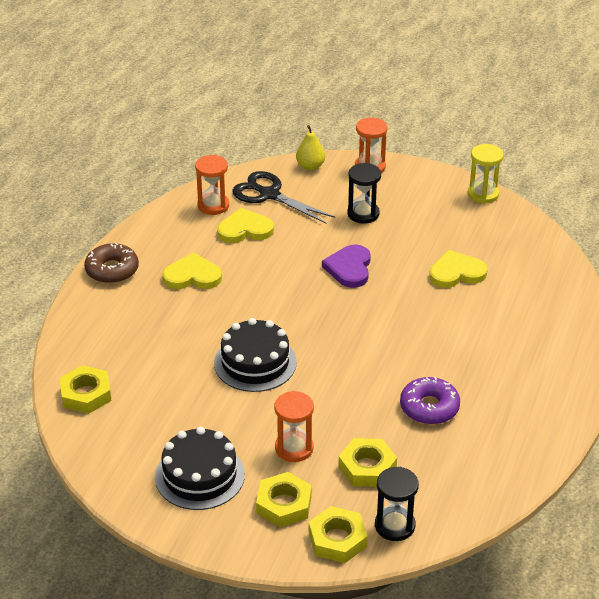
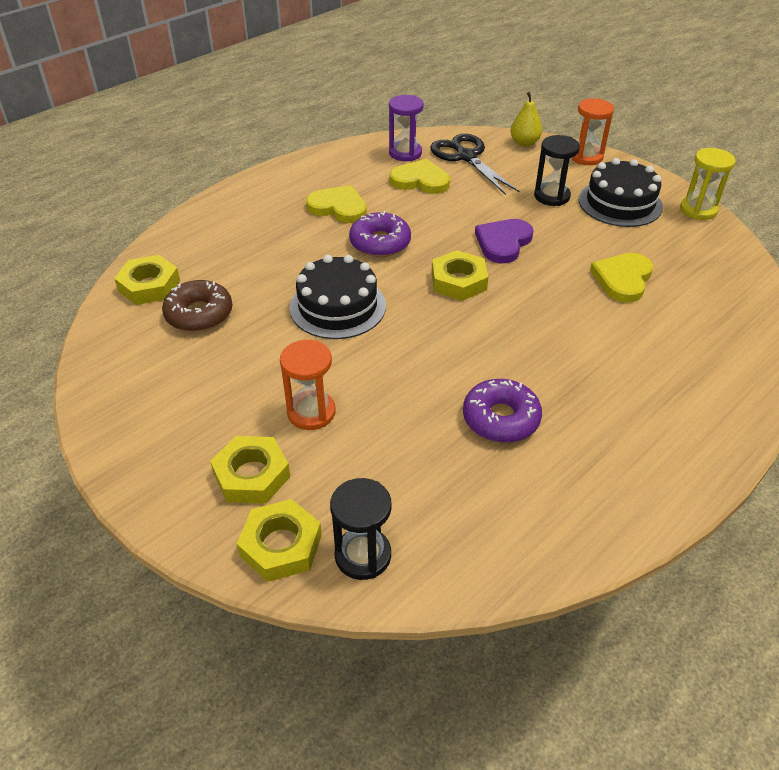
camera: 25 degrees right, 5 degrees up
brown donut [84,243,139,284] -> brown donut moved to [162,280,233,332]
black cake [155,427,245,510] -> black cake moved to [579,158,663,227]
orange hourglass [195,155,229,215] -> purple hourglass [389,95,424,161]
yellow nut [338,438,397,487] -> yellow nut moved to [431,250,488,301]
yellow heart [429,250,488,288] -> yellow heart turned 75 degrees counterclockwise [590,253,653,303]
none -> purple donut [349,211,411,257]

